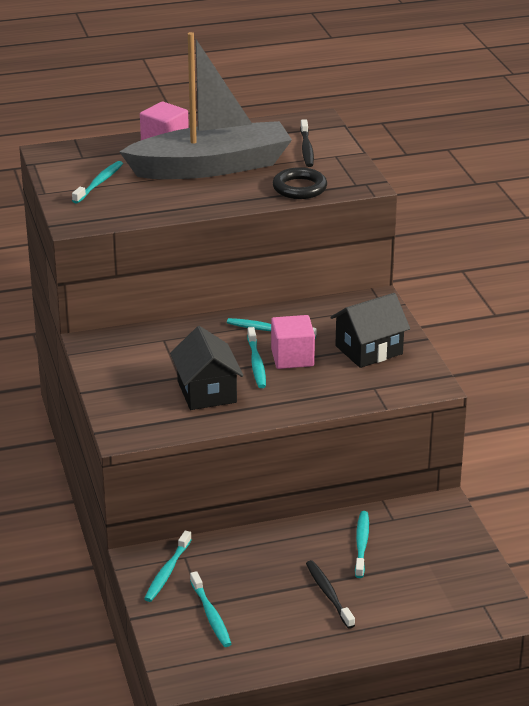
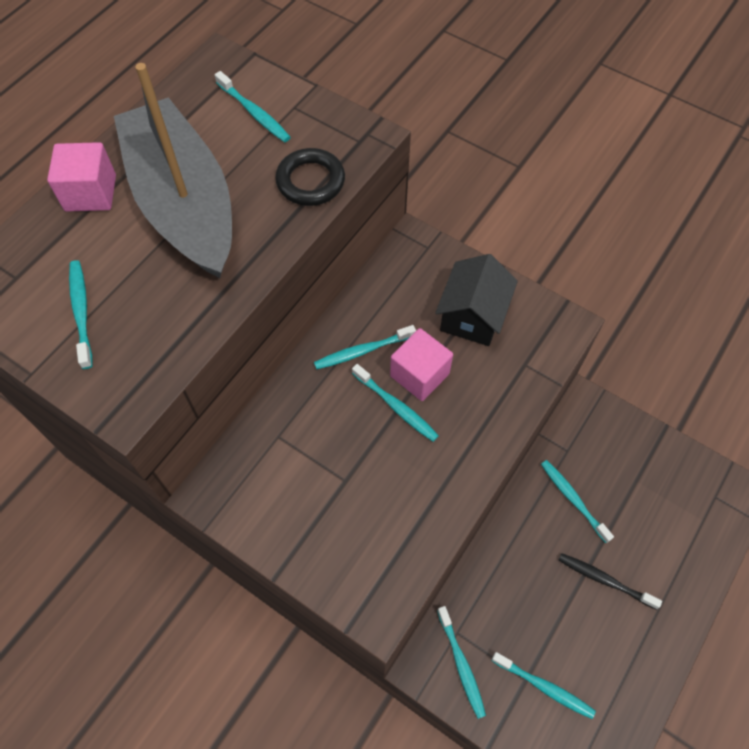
camera: 40 degrees left, 30 degrees up
grey boat [119,32,292,179] -> grey boat turned 60 degrees counterclockwise [114,63,232,278]
black house [170,326,243,410] -> none
black toothbrush [300,119,314,167] -> turquoise toothbrush [215,71,291,142]

